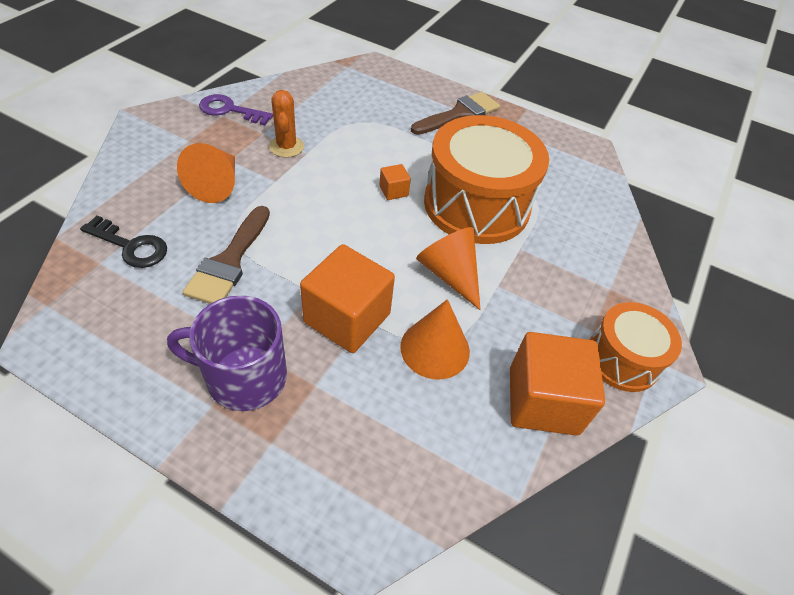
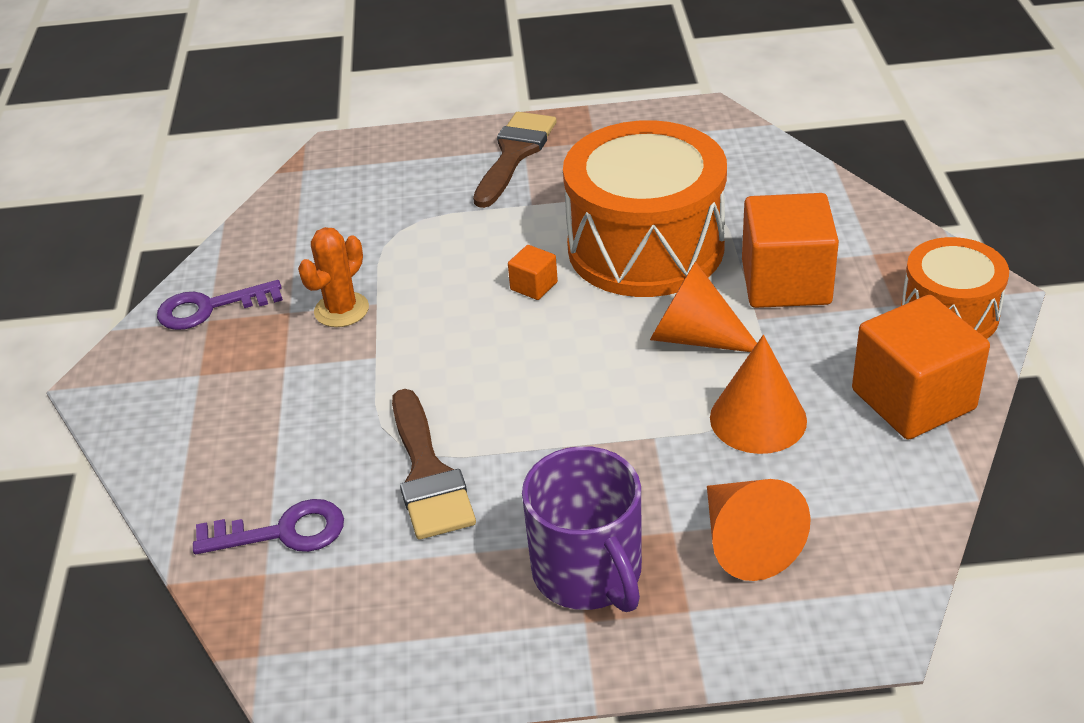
camera: 25 degrees left, 10 degrees down
black key [80,216,167,268] -> purple key [193,499,344,554]
purple mug [167,295,287,411] -> purple mug turned 90 degrees counterclockwise [522,446,642,612]
orange cone [177,143,235,203] -> orange cone moved to [707,479,811,581]
orange cactus [269,90,304,158] -> orange cactus turned 75 degrees clockwise [298,227,369,327]
orange cube [300,244,395,353] -> orange cube moved to [742,193,839,308]

